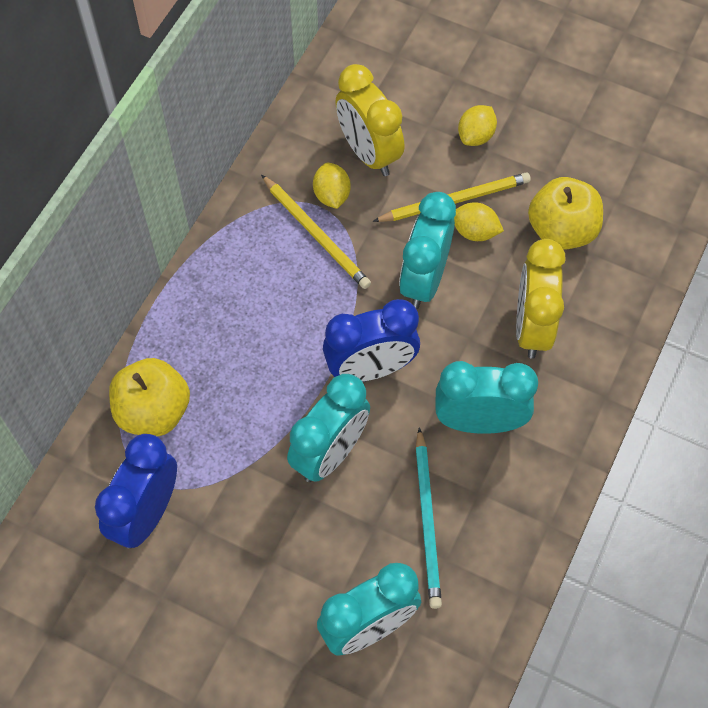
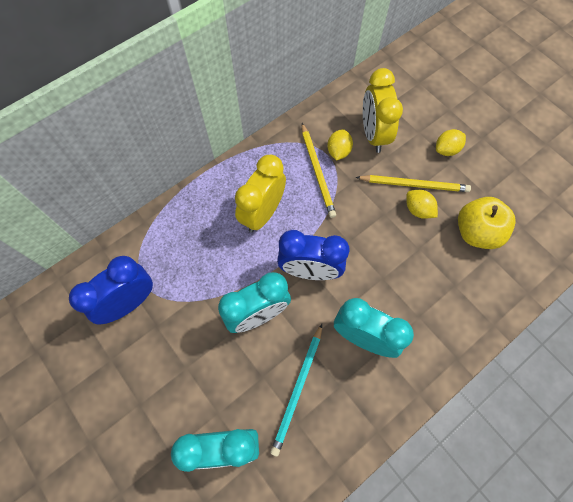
camera: 25 degrees right, 5 degrees up
yellow apple [109,358,190,436] -> none
turquoise clock [399,192,456,309] -> none
yellow clock [516,239,566,359] -> yellow clock moved to [235,155,286,233]

